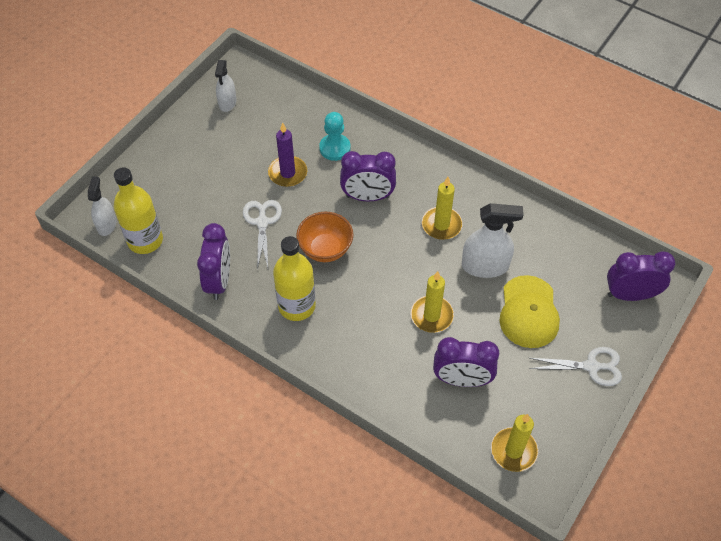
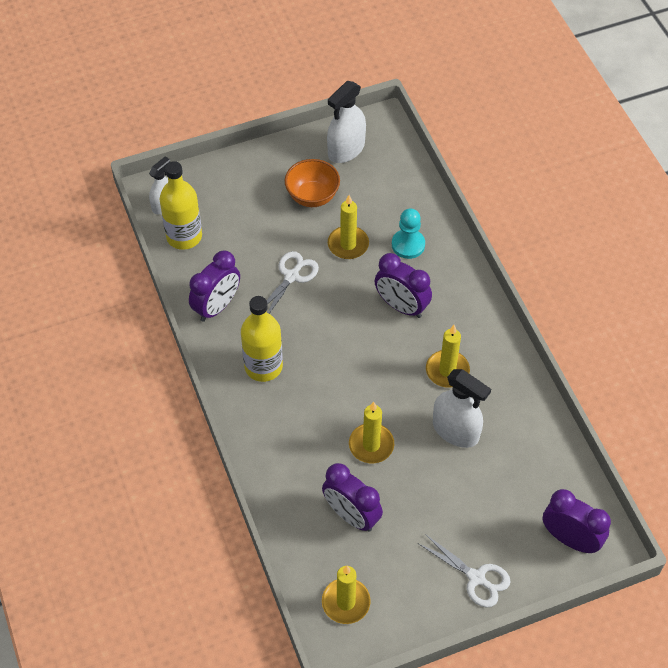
camera: 35 degrees right, 0 degrees up
white spray bottle [215,60,236,112] -> white spray bottle [327,81,366,163], size x1.56
purple candle [268,123,307,187] -> yellow candle [328,195,369,259]
orange bowl [296,212,353,262] -> orange bowl moved to [285,159,340,207]
yellow cap [500,275,560,348] -> none

